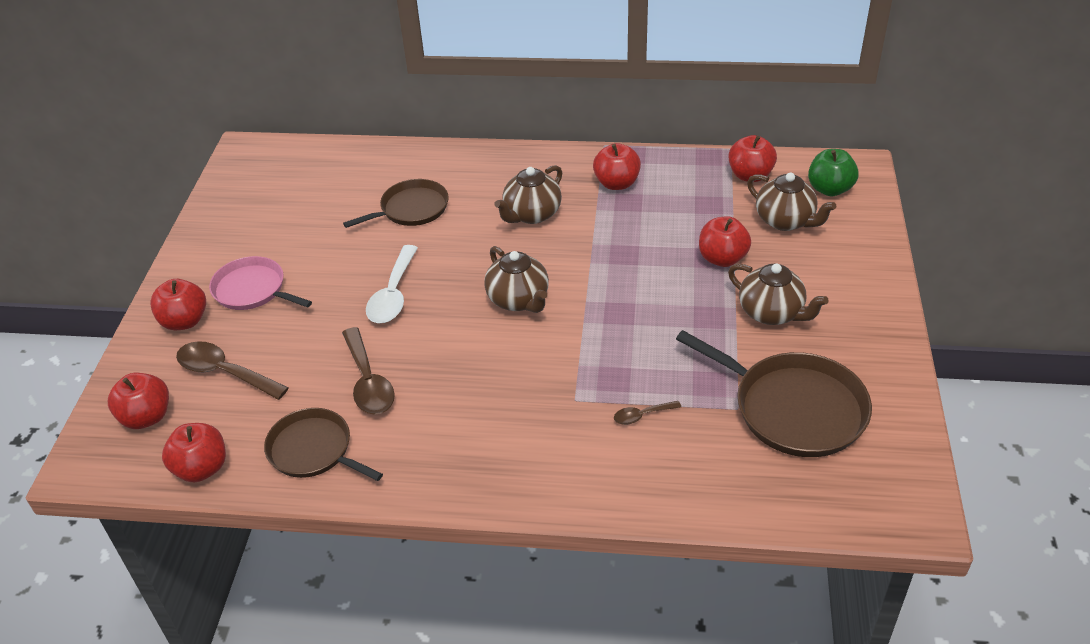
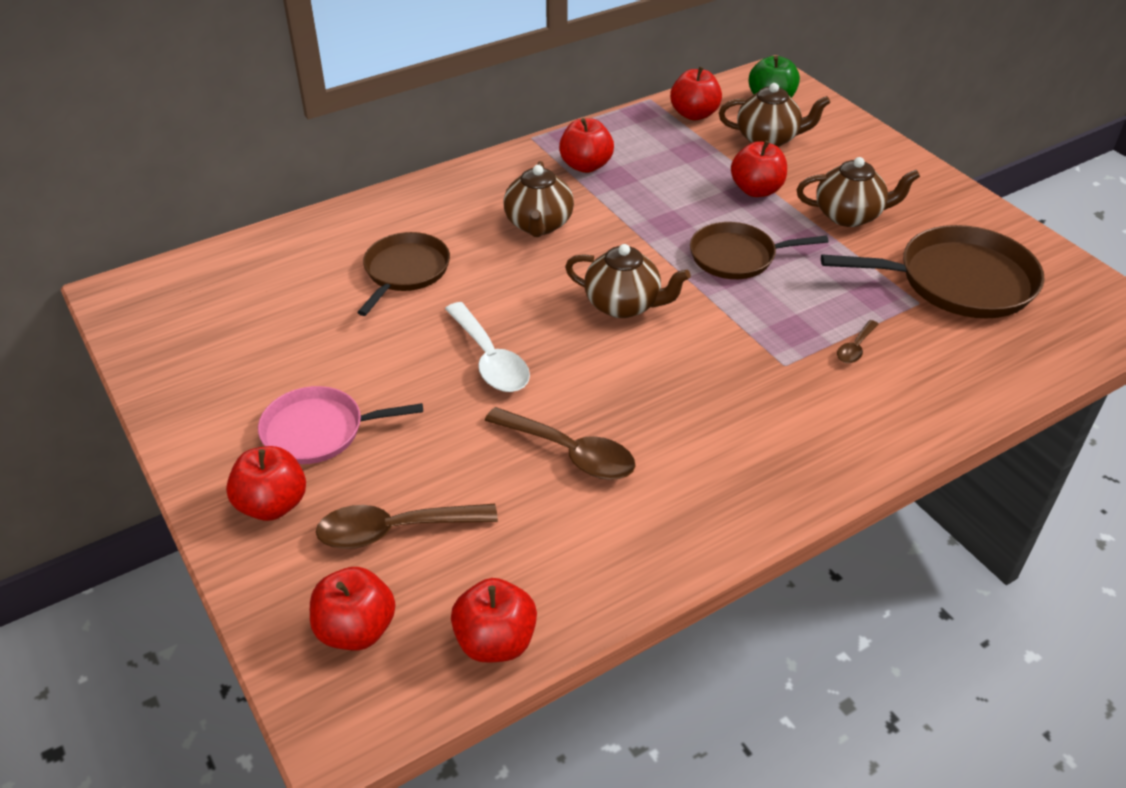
camera: 40 degrees left, 0 degrees up
brown pan [264,408,383,481] -> brown pan moved to [690,222,829,279]

